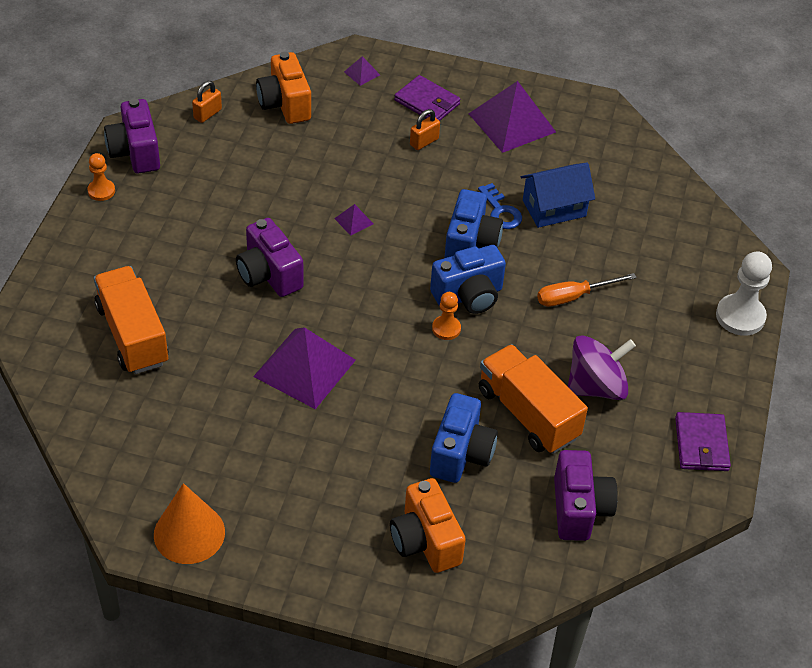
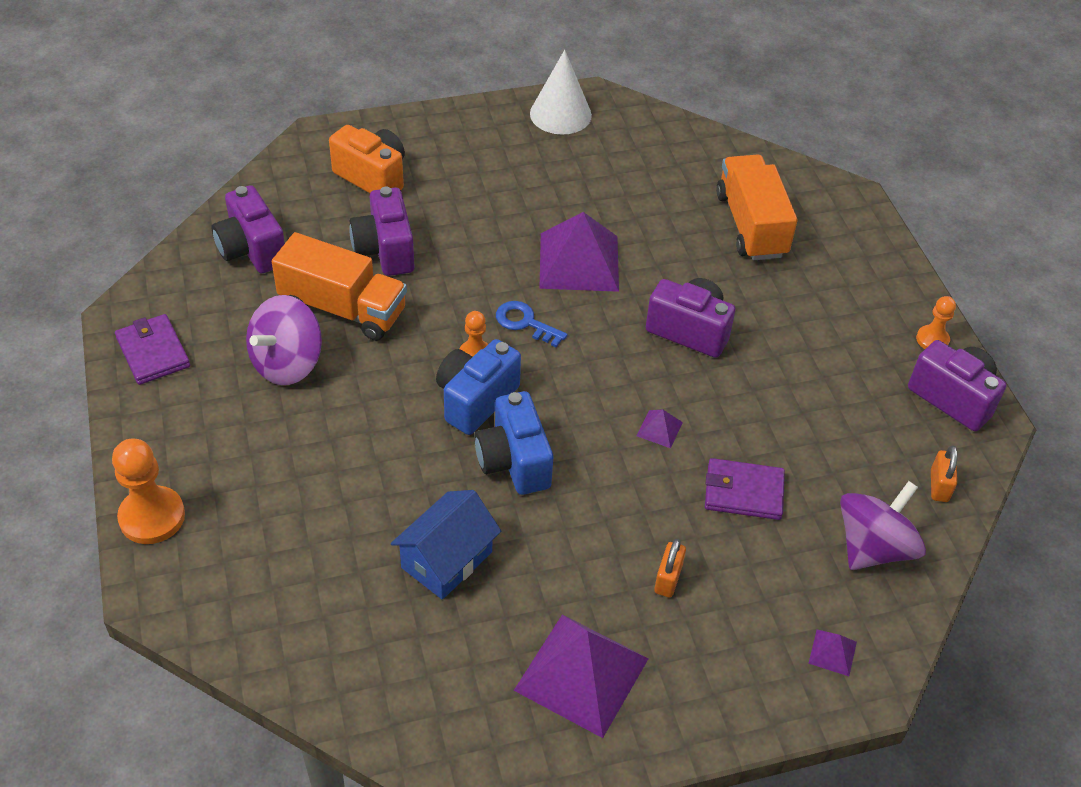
camera: 150 degrees right, 0 degrees up
orange truck [94,266,168,374] -> orange truck turned 135 degrees counterclockwise [716,154,798,260]
orange cone [154,483,225,564] -> white cone [530,50,592,135]
orange camera [256,52,311,124] -> purple spinning top [840,481,926,570]
purple wallet [394,75,461,121] -> purple wallet moved to [705,458,785,520]
blue camera [430,393,498,483] -> purple camera [349,187,414,276]
blue key [478,183,522,229] -> blue key moved to [496,301,567,347]
orange screwdriver [537,273,637,307] -> none
white pawn [716,252,772,336] -> orange pawn [112,439,185,544]

